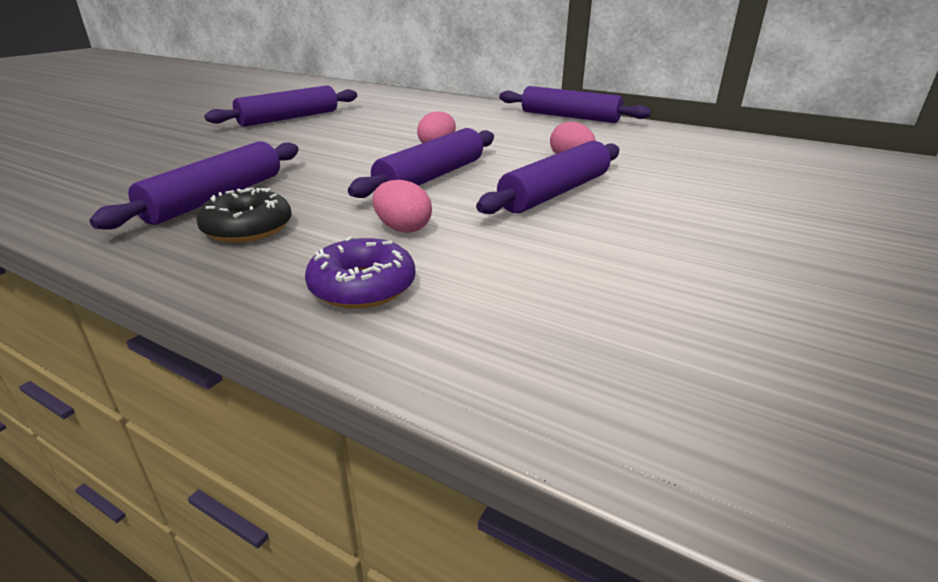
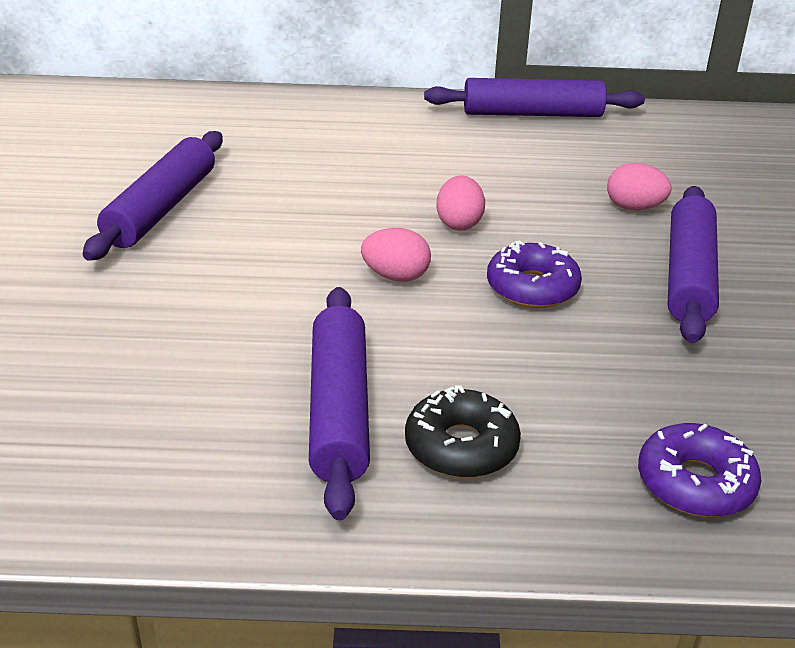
camera: 30 degrees left, 5 degrees up
purple rolling pin [348,128,494,198] -> purple donut [487,240,582,308]
pink egg [373,180,432,233] -> pink egg moved to [361,228,431,282]

